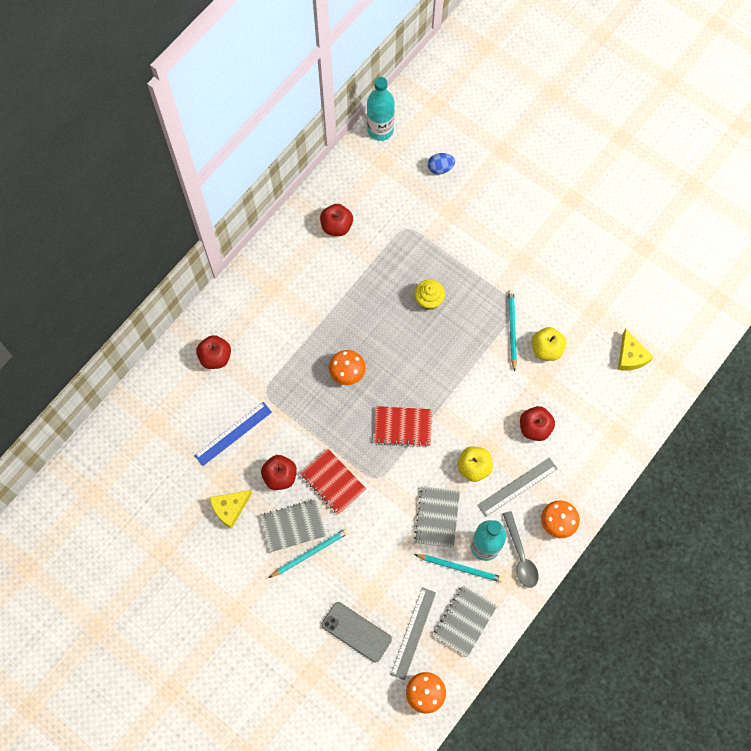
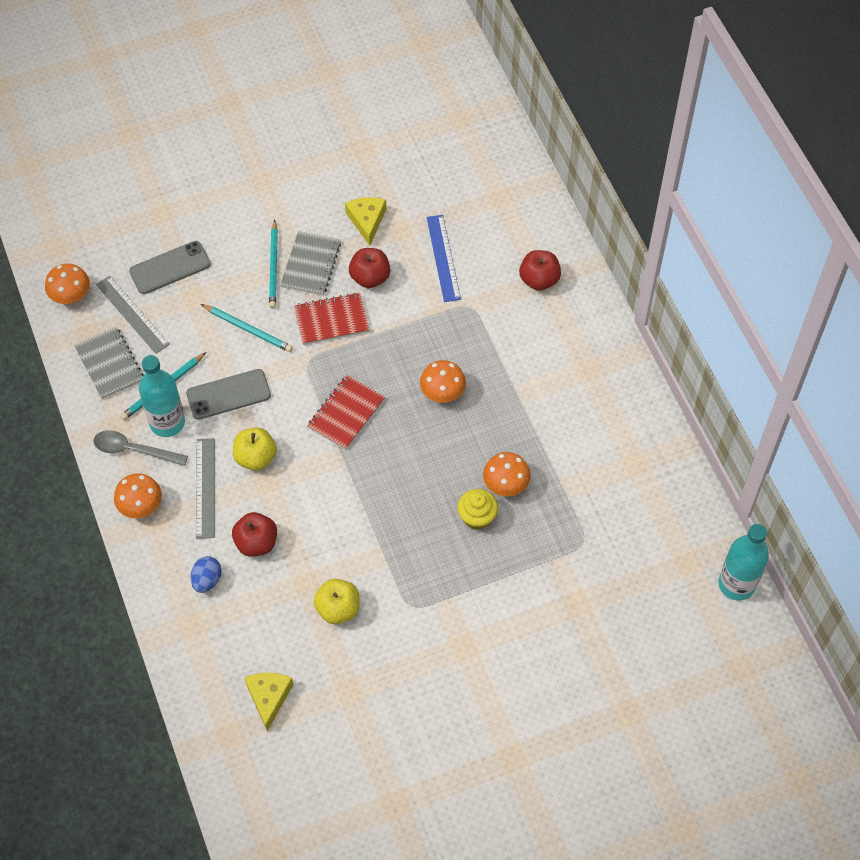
camera: 120 degrees right, 10 degrees down
red apple [320,204,353,236] -> none
grey notebook [414,486,460,548] -> grey phone [186,369,271,420]
blue egg [428,153,455,174] -> blue egg moved to [191,556,222,593]
turquoise pencil [508,290,517,372] -> turquoise pencil moved to [201,304,293,352]
yellow cheese [618,329,653,371] -> yellow cheese turned 75 degrees clockwise [244,673,293,731]
none -> orange mushroom [483,452,531,496]

